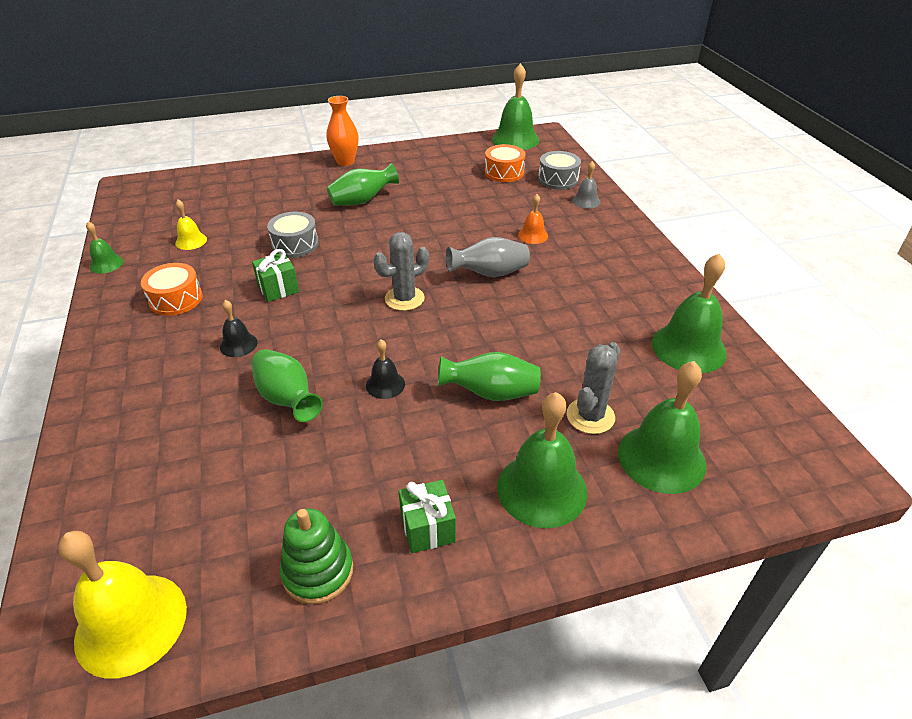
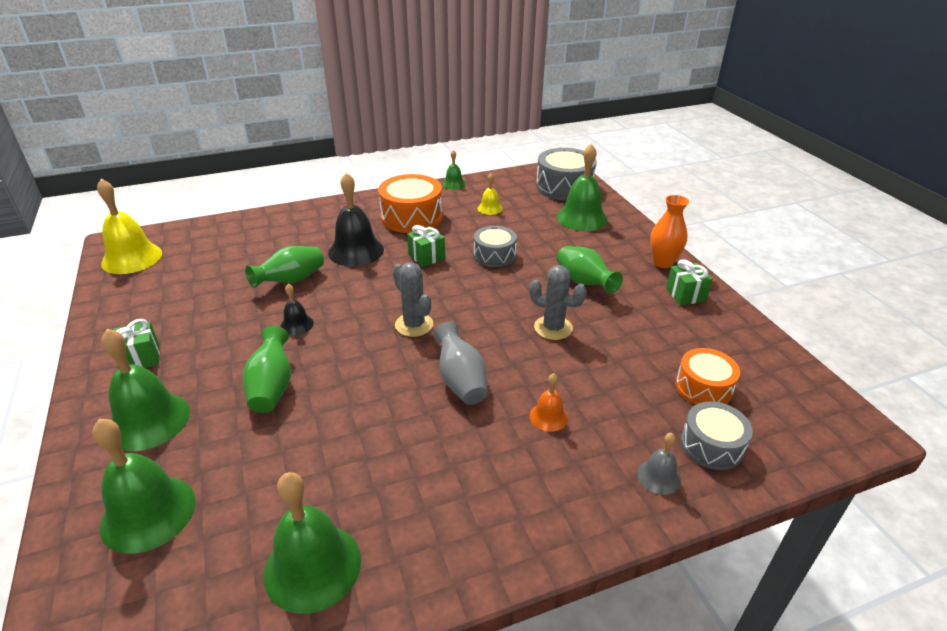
camera: 85 degrees right, 5 degrees down
orange drum [141,263,203,316] -> orange drum [378,174,443,233], size x1.60
black bell [220,300,258,357] -> black bell [328,173,384,266], size x1.97
green stacking toy [279,508,353,604] -> none
green bell [492,63,539,150] -> green bell moved to [557,144,608,231]
grey cactus [567,342,620,434] -> grey cactus moved to [529,265,587,340]
none -> grey drum [536,148,597,201]
none -> green gift [666,259,713,305]

